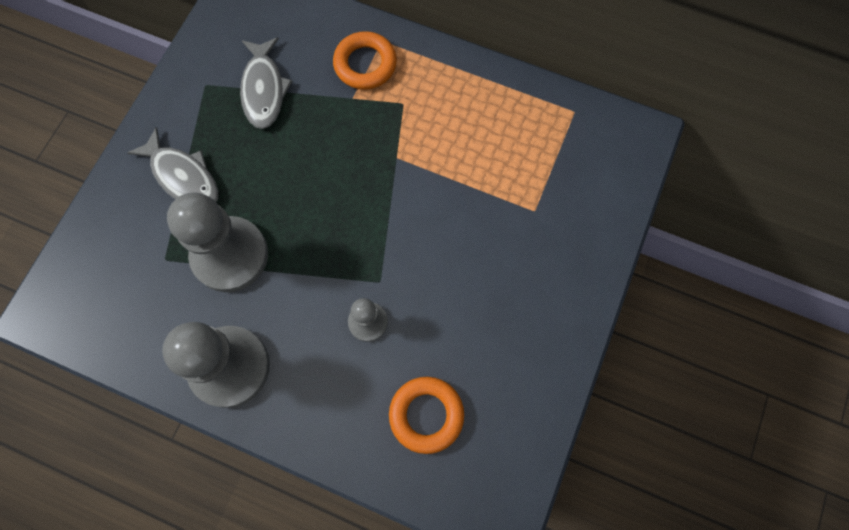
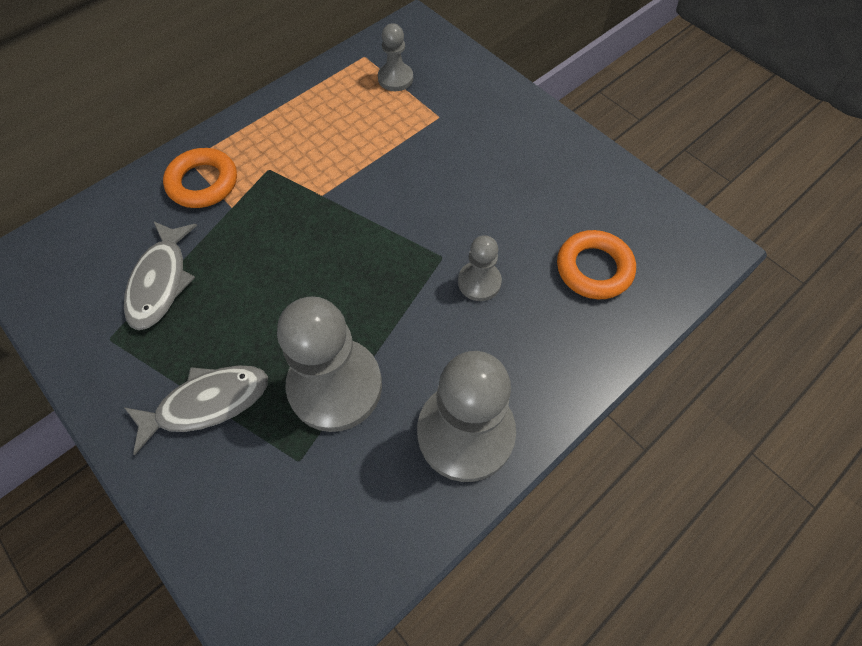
camera: 65 degrees left, 10 degrees down
grey fish [240,37,292,129] -> grey fish turned 75 degrees clockwise [124,221,197,330]
none -> grey pawn [378,23,413,91]

